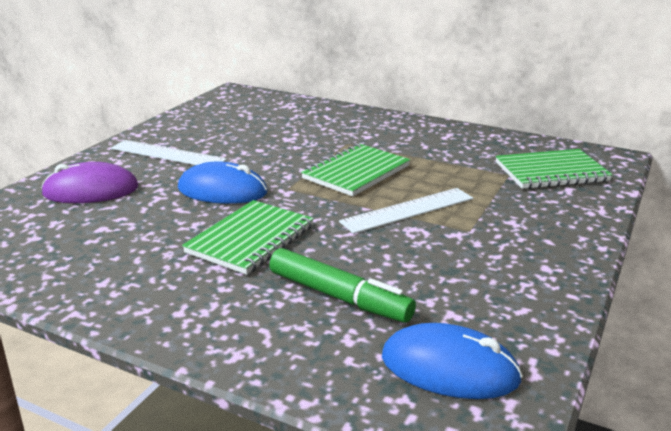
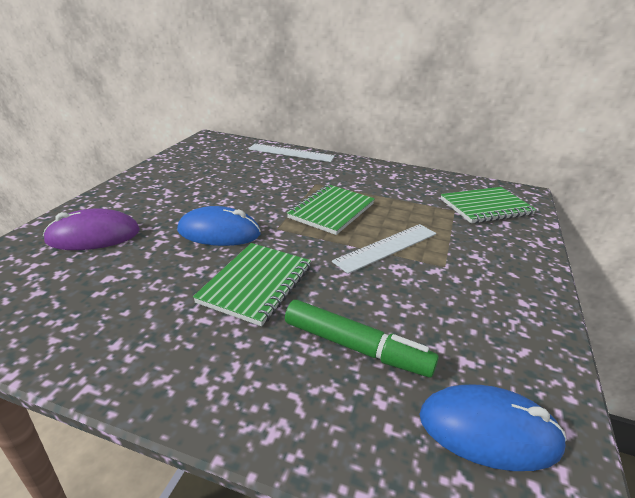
camera: 10 degrees left, 5 degrees up
white ruler [111,140,227,165] -> white ruler moved to [248,144,335,162]

